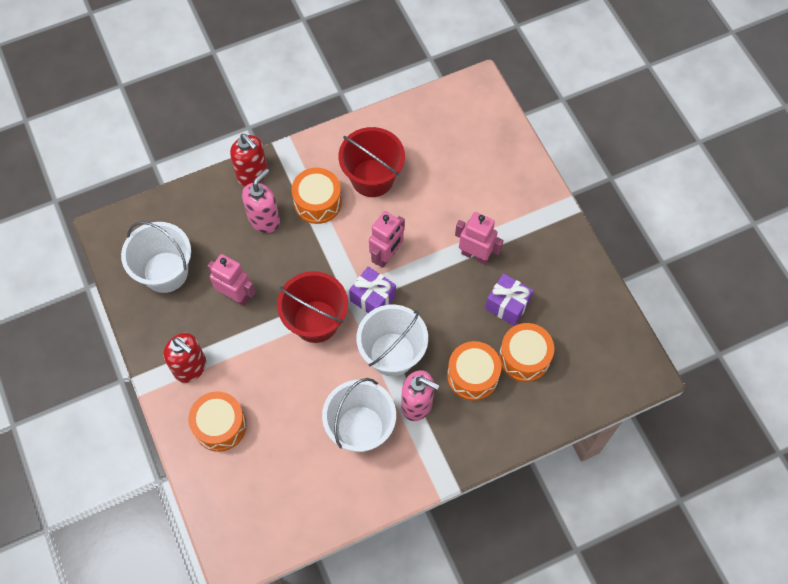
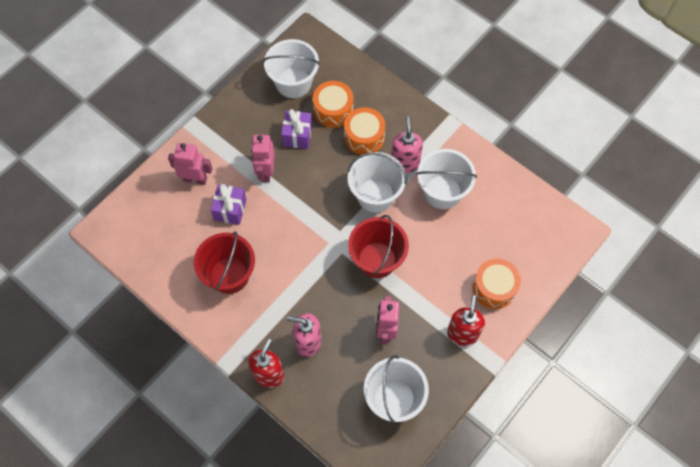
camera: 115 degrees left, 0 degrees up
orange drum [291,168,342,224] -> none
purple gift [349,266,396,313] -> purple gift moved to [211,184,246,225]
pink robot [369,211,405,268] -> pink robot moved to [168,143,212,185]
none -> white bucket [263,39,320,98]

